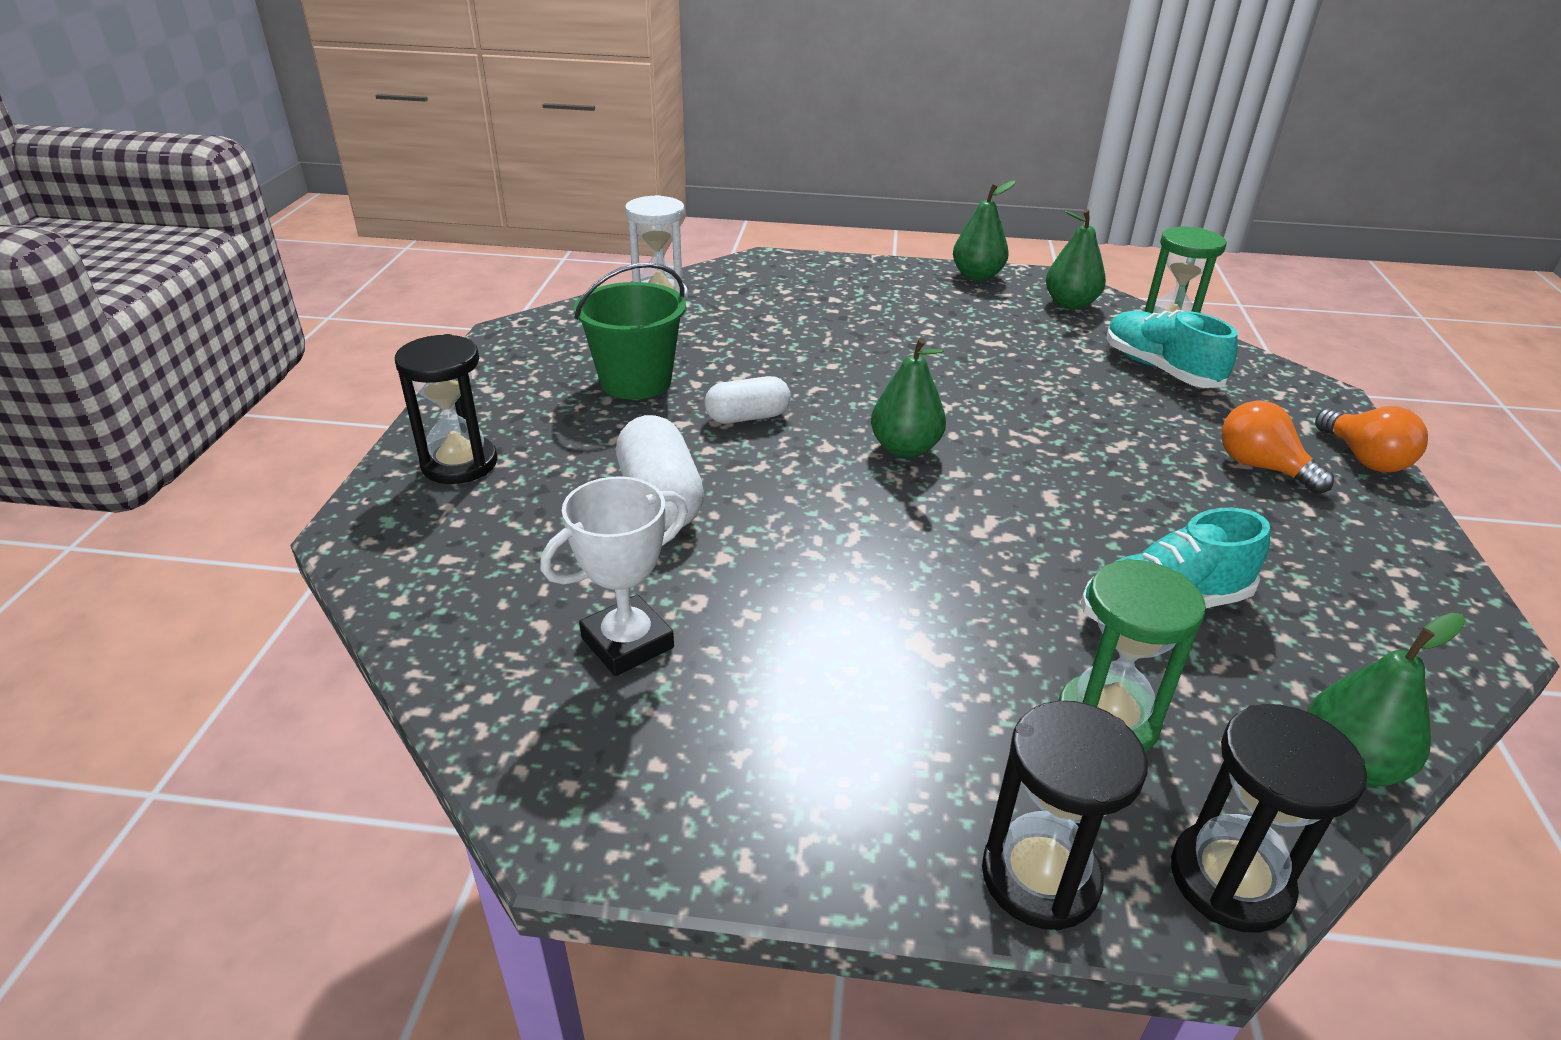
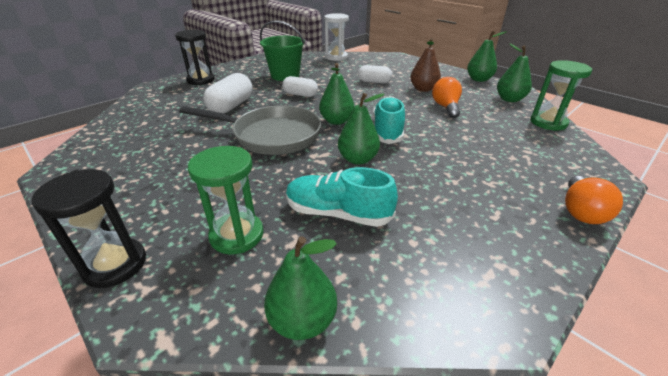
camera: 40 degrees right, 0 degrees up
white trophy [540,476,688,676] -> none
turquoise shoe [1107,310,1238,388] -> turquoise shoe moved to [373,96,405,144]
black hourglass [1171,704,1367,933] -> none
orange light bulb [1221,400,1334,494] -> orange light bulb moved to [432,77,462,118]
none -> grey pan [179,105,321,155]
none -> green pear [338,93,385,165]
none -> white capsule [358,65,392,83]
none -> brown pear [410,38,441,92]

